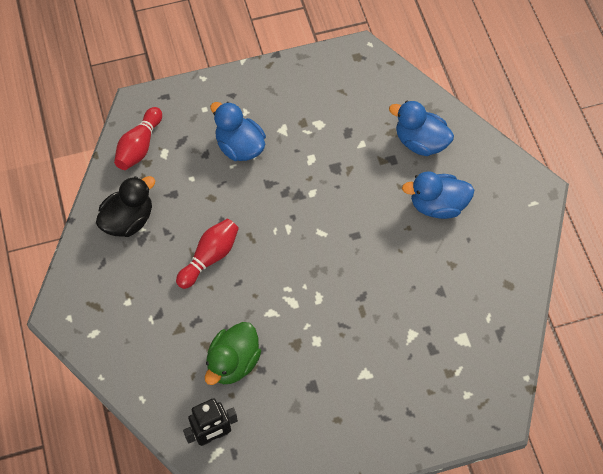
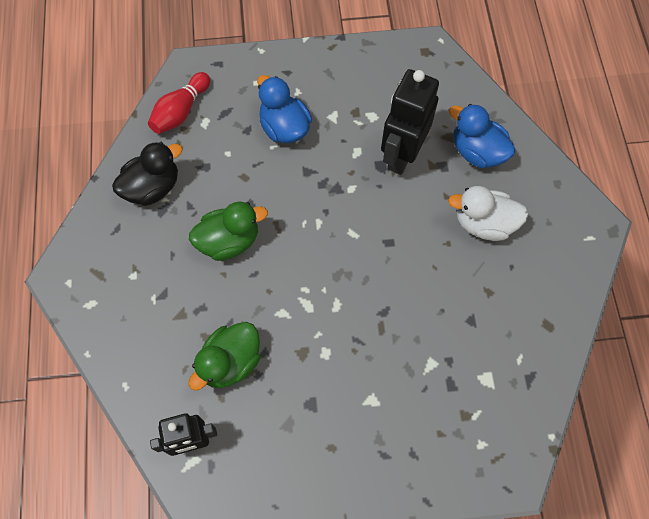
camera: 10 degrees right, 5 degrees up
red bowling pin [176,219,239,289] -> green duck [189,202,268,261]
blue duck [402,171,474,219] -> white duck [448,186,529,241]
none -> black robot [381,69,439,175]

